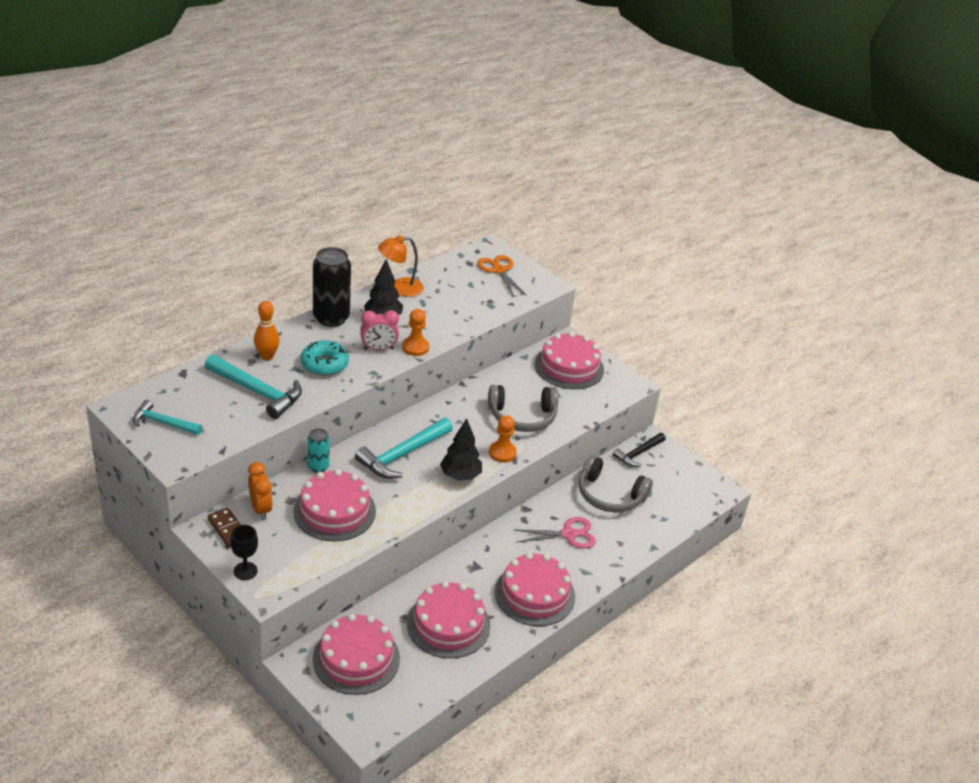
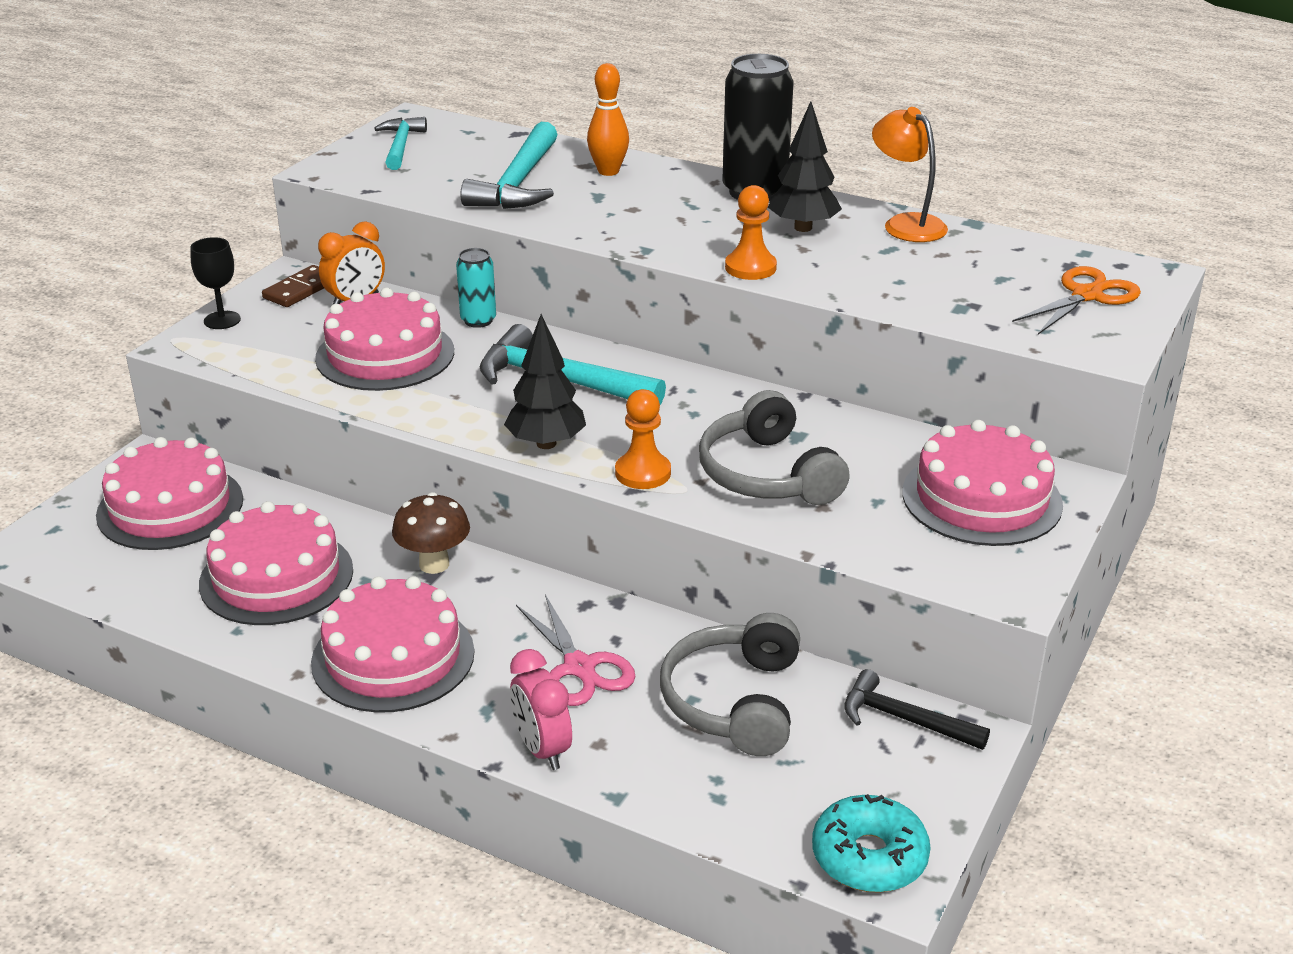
camera: 75 degrees right, 5 degrees down
turquoise donut [301,340,349,376] -> turquoise donut moved to [812,794,931,893]
pink clock [360,310,399,351] -> pink clock moved to [510,649,572,770]
none -> brown mushroom [392,492,470,574]

